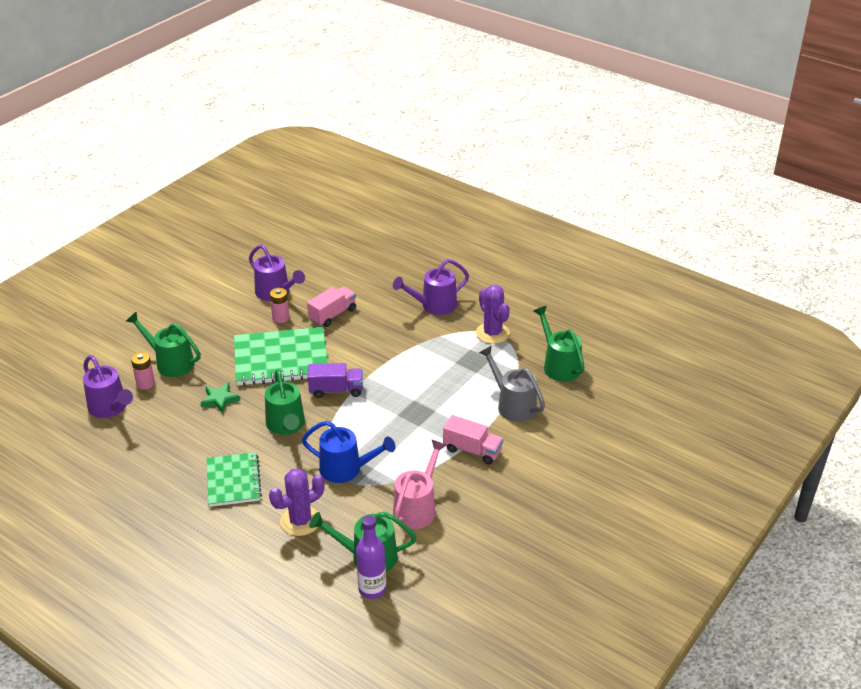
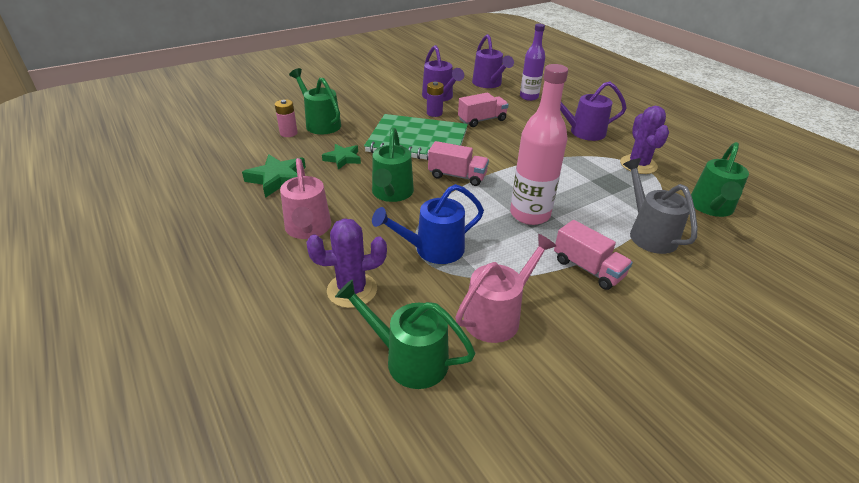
camera: 20 degrees right, 0 degrees up
purple watering can [83,355,133,418] -> purple watering can moved to [472,34,514,88]
green notebook [206,452,262,507] -> pink watering can [280,158,331,239]
pink battery [270,288,289,323] -> purple battery [427,82,444,117]
blue watering can [302,421,395,483] -> blue watering can turned 120 degrees clockwise [372,184,484,264]
purple truck [308,363,363,398] -> pink truck [428,141,489,186]
purple bottle [356,515,386,599] -> purple bottle moved to [520,24,545,101]
green watering can [534,306,585,382] -> green watering can turned 150 degrees counterclockwise [691,142,749,217]
none -> green star [242,154,306,198]
none -> pink bottle [510,64,568,225]

